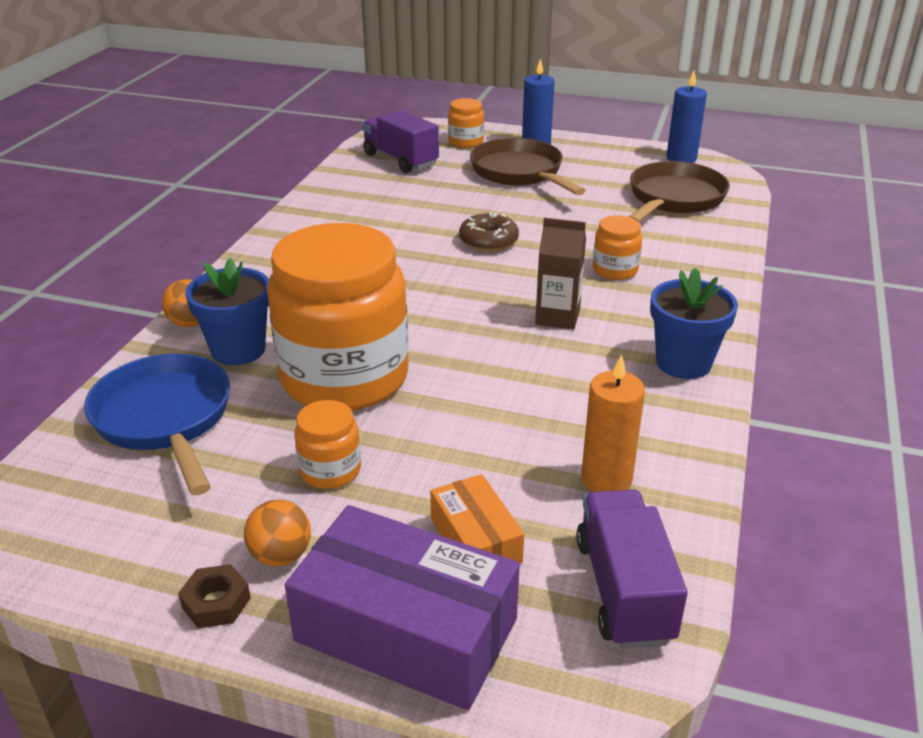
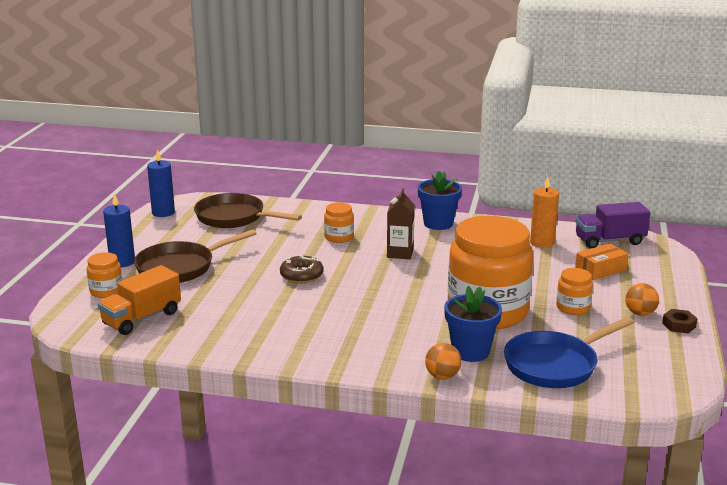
camera: 95 degrees left, 10 degrees down
purple box [285,505,520,710] -> none
purple truck [362,110,439,173] -> orange truck [98,265,181,335]

